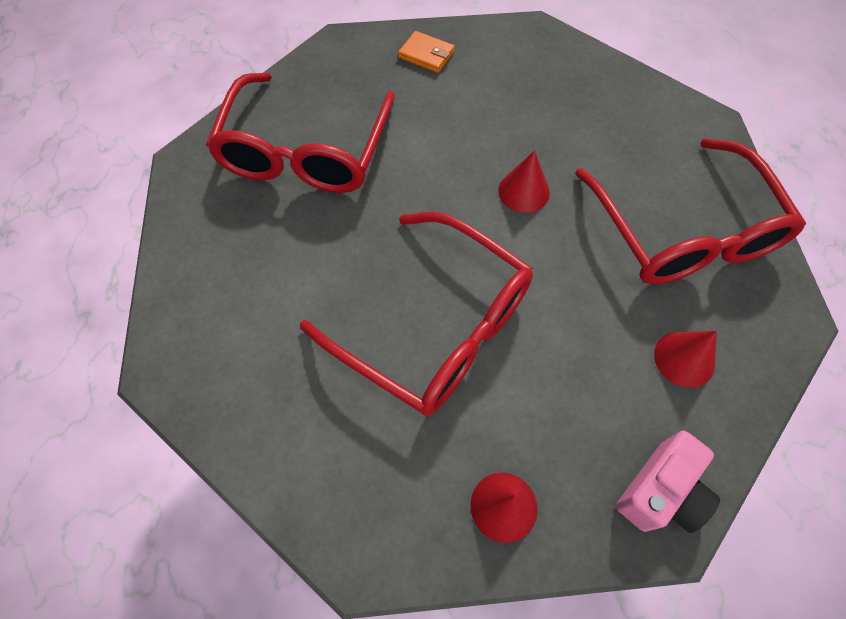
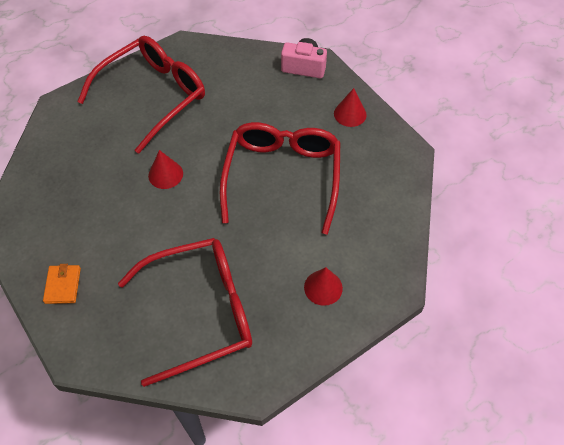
camera: 120 degrees left, 5 degrees down
red cone [654,331,717,388] -> red cone moved to [304,267,343,306]

